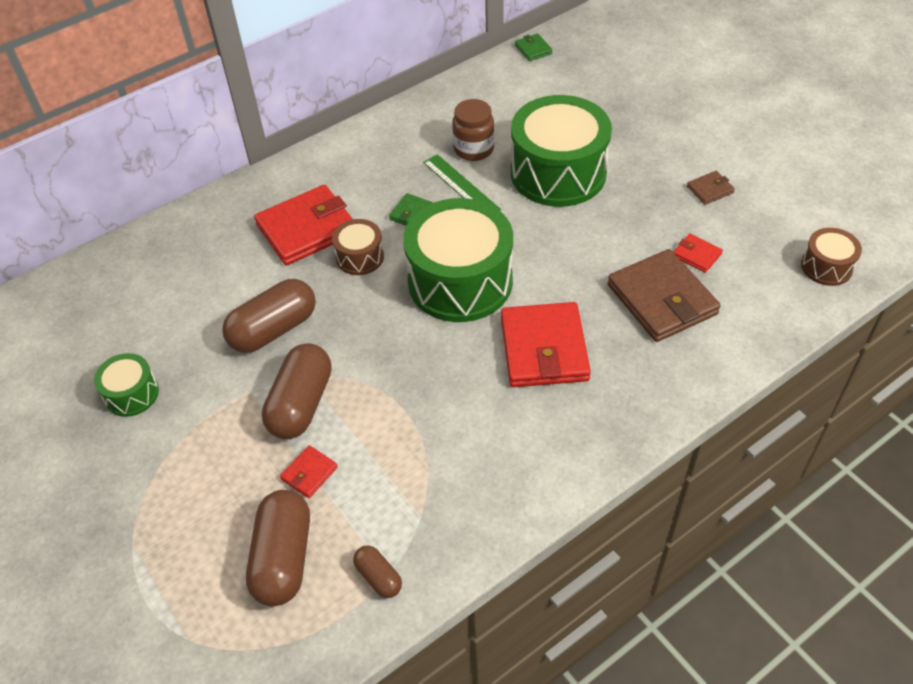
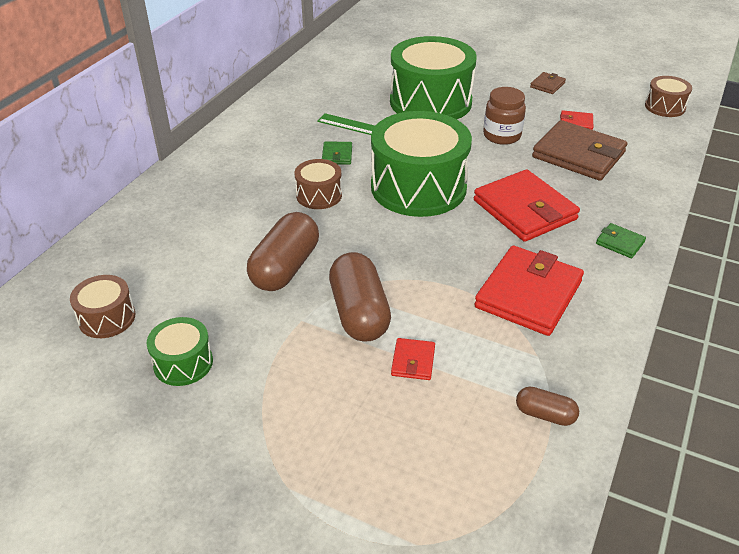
camera: 30 degrees left, 10 degrees down
brown capsule [246,490,310,606] -> none
red wallet [254,185,353,265] -> red wallet moved to [474,246,584,336]
brown jar [452,99,494,161] -> brown jar moved to [483,87,526,145]
green wallet [515,34,553,61] -> green wallet moved to [596,223,646,258]
none -> brown drum [70,275,135,338]

